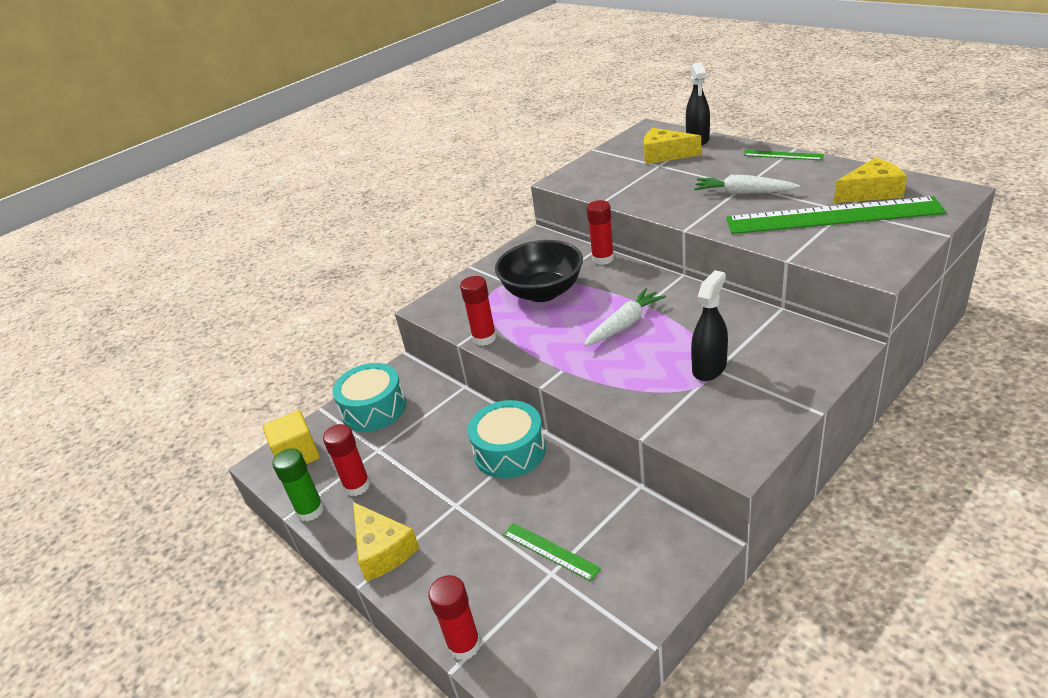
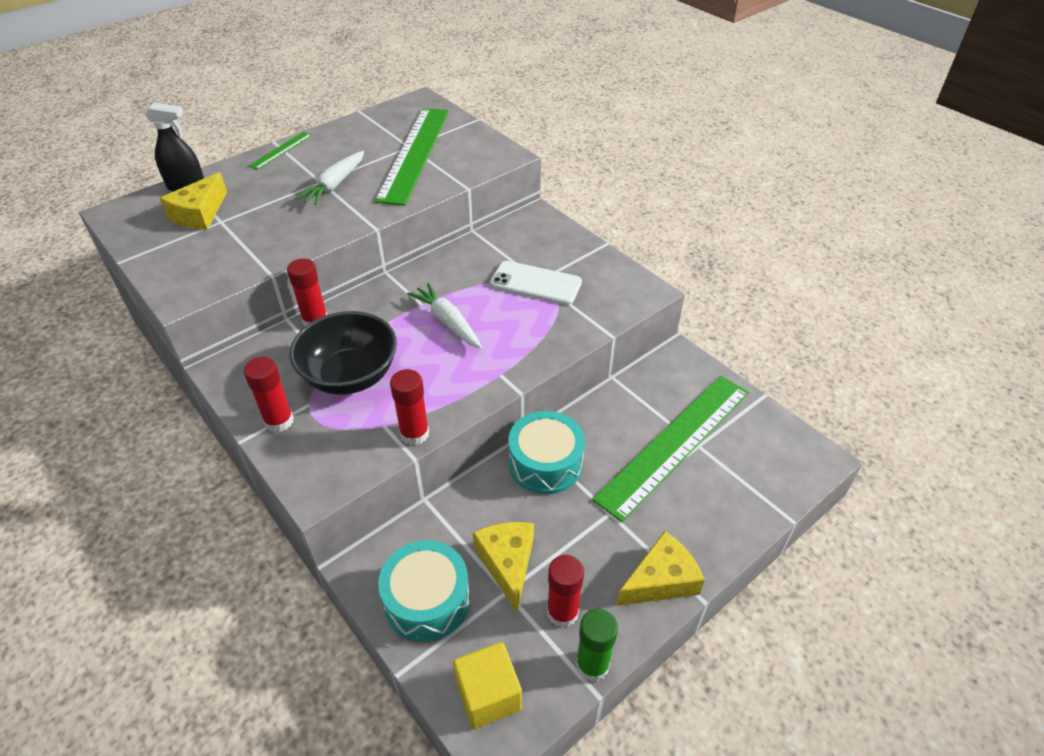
camera: 90 degrees left, 10 degrees up
red glue stick [428,575,481,660] -> red glue stick moved to [244,357,294,432]
green ruler [503,523,601,581] -> green ruler [592,376,749,522], size x2.32
black spray bottle [691,270,728,381] -> white phone [490,261,582,305]
yellow cheese [834,157,907,203] -> yellow cheese moved to [473,522,534,612]

